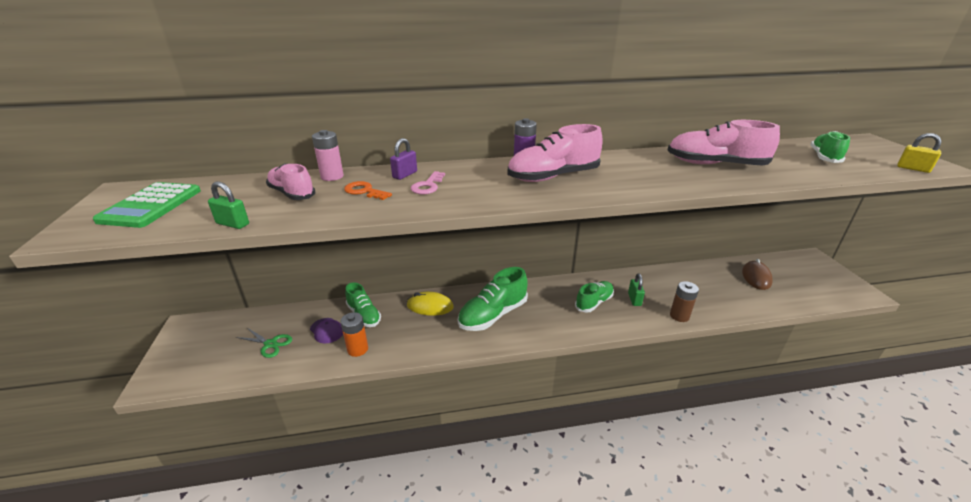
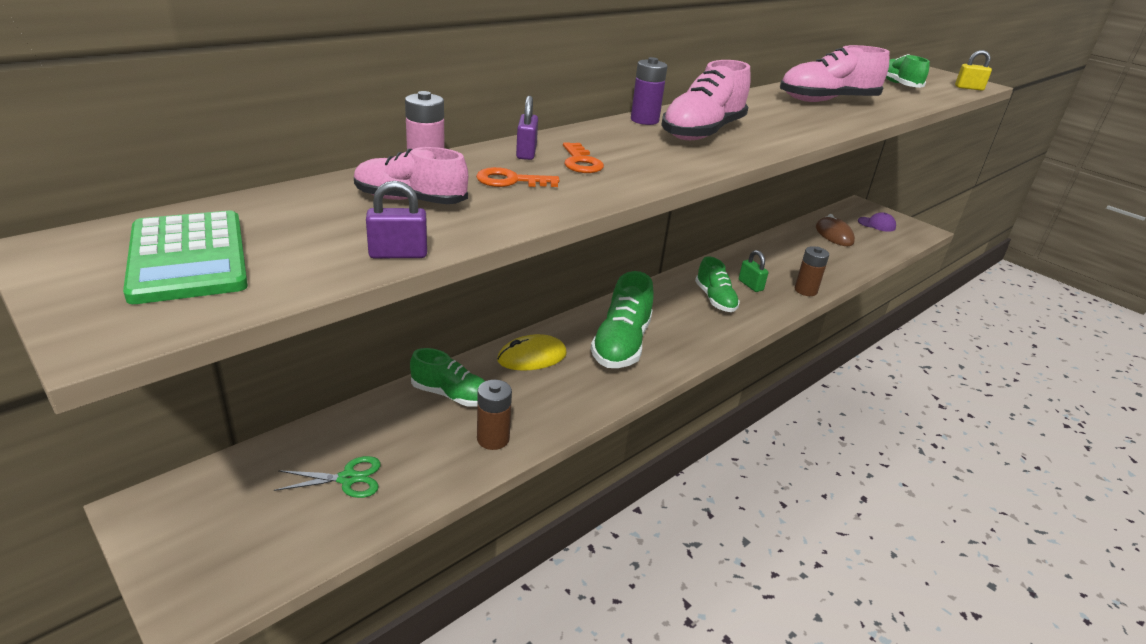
camera: 35 degrees left, 0 degrees up
green padlock [208,182,249,229] -> purple padlock [366,181,427,258]
purple cap [310,318,343,343] -> purple cap moved to [858,212,896,232]
orange battery [340,312,368,357] -> brown battery [477,380,512,450]
pink key [411,171,445,194] -> orange key [563,142,604,173]
green shoe [575,281,614,313] -> green shoe turned 150 degrees clockwise [695,256,740,312]

